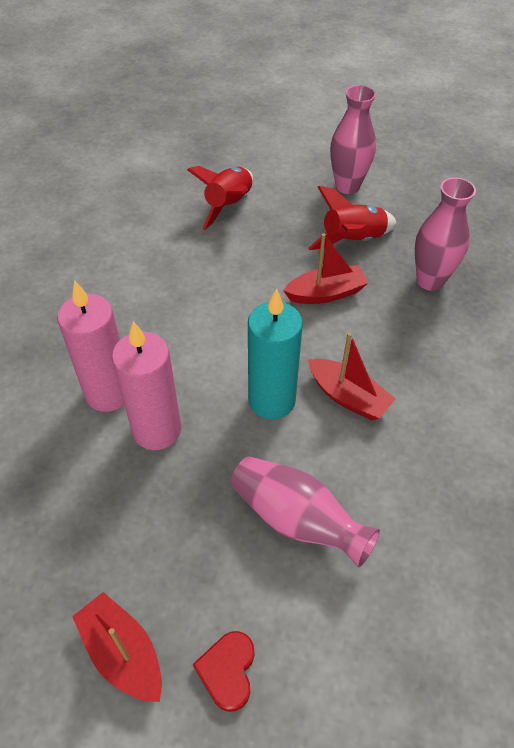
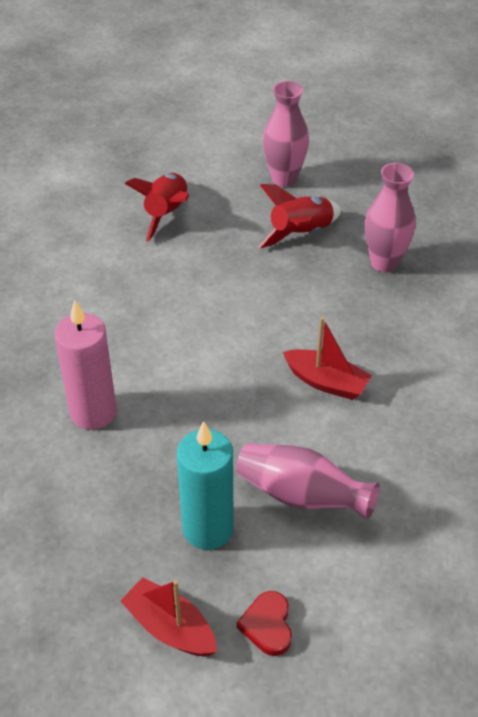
camera: 10 degrees left, 5 degrees down
pink candle [112,321,181,450] -> none
turquoise candle [248,288,303,419] -> turquoise candle moved to [177,421,234,550]
red boat [283,233,368,304] -> none

